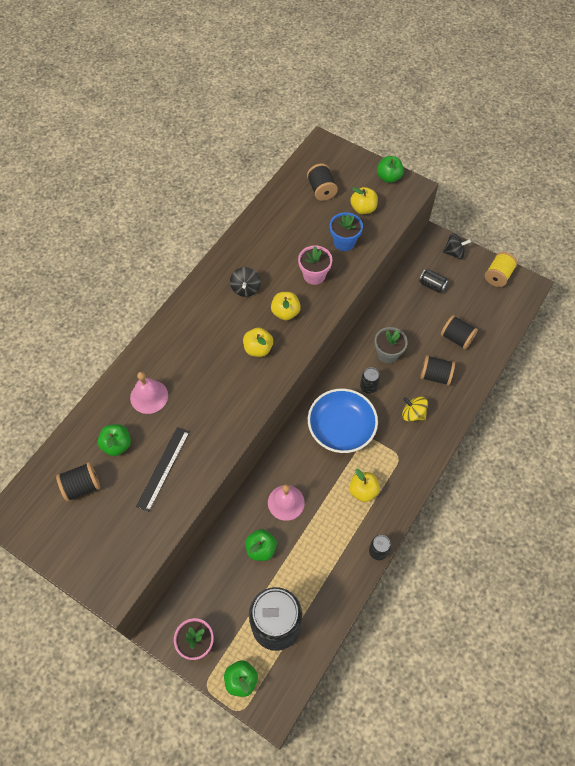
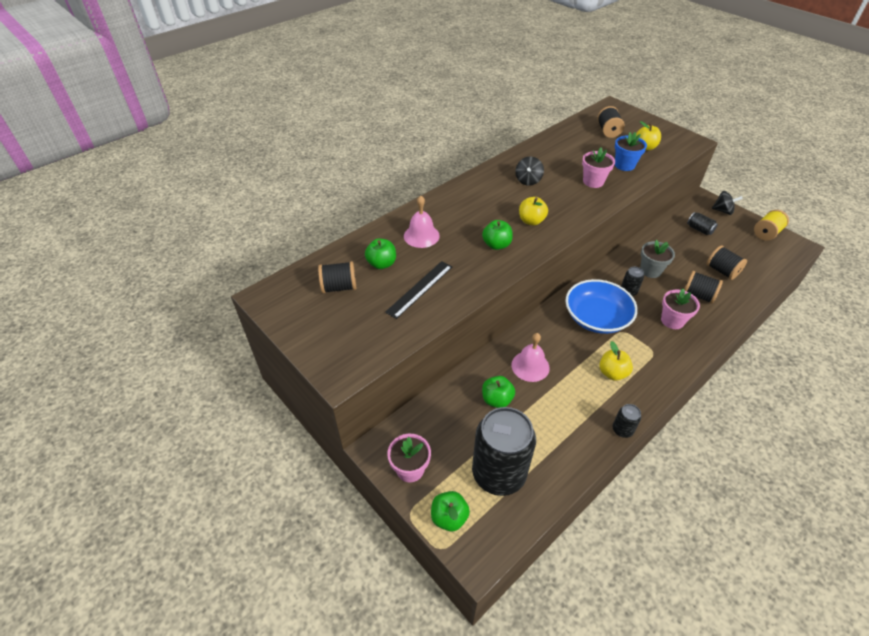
camera: 15 degrees right, 15 degrees down
yellow apple [271,292,301,320] -> none
green apple [377,156,404,183] -> green apple moved to [482,220,513,250]
yellow spinning top [402,396,428,422] -> pink flower pot [661,289,700,329]

